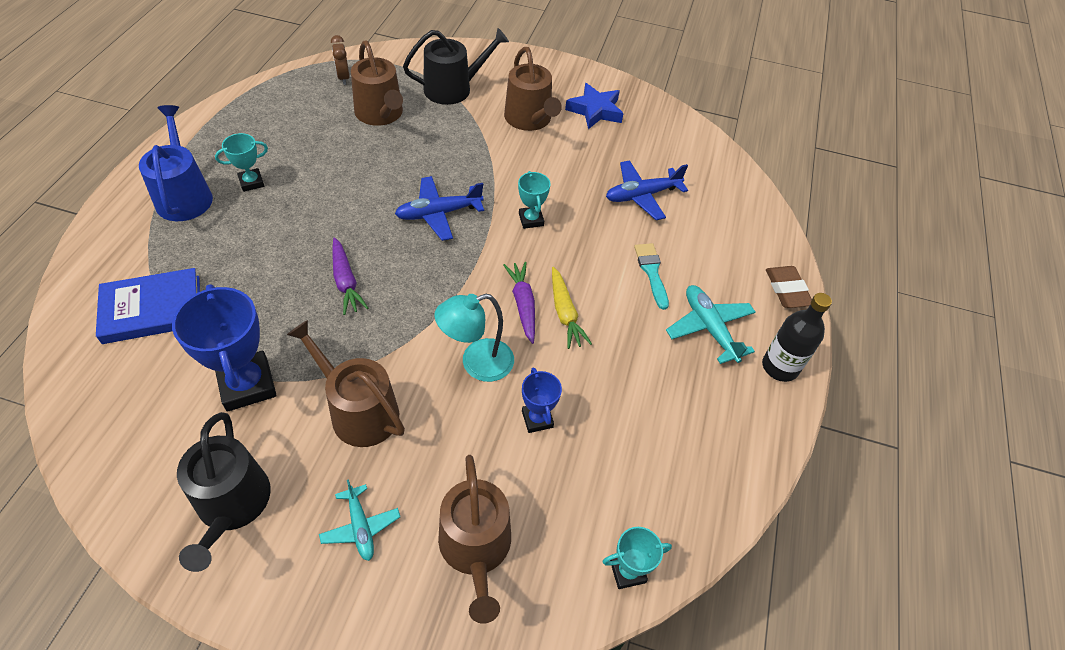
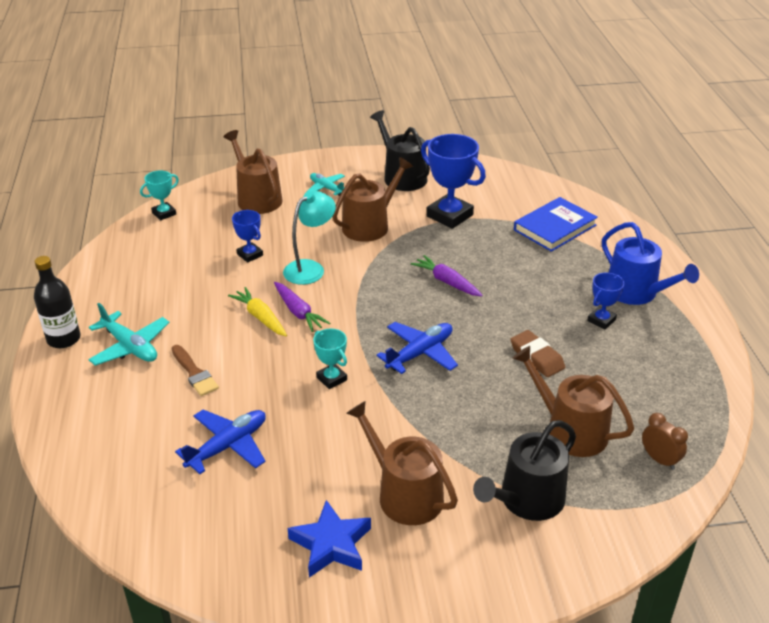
camera: 160 degrees right, 15 degrees down
turquoise trophy [215,133,268,192] -> blue trophy [587,272,625,329]
brown watering can [287,320,405,447] -> brown watering can turned 60 degrees counterclockwise [332,157,413,242]
turquoise brush [634,243,669,310] -> brown brush [171,345,219,396]
brown eraser [766,266,812,308] -> brown eraser moved to [510,330,565,377]

